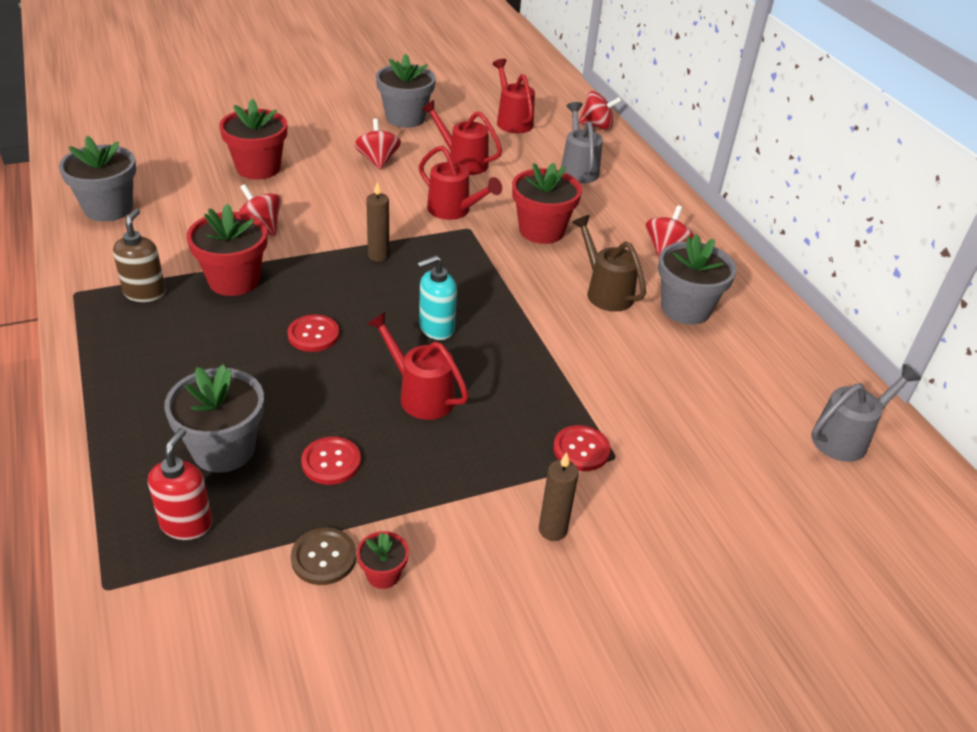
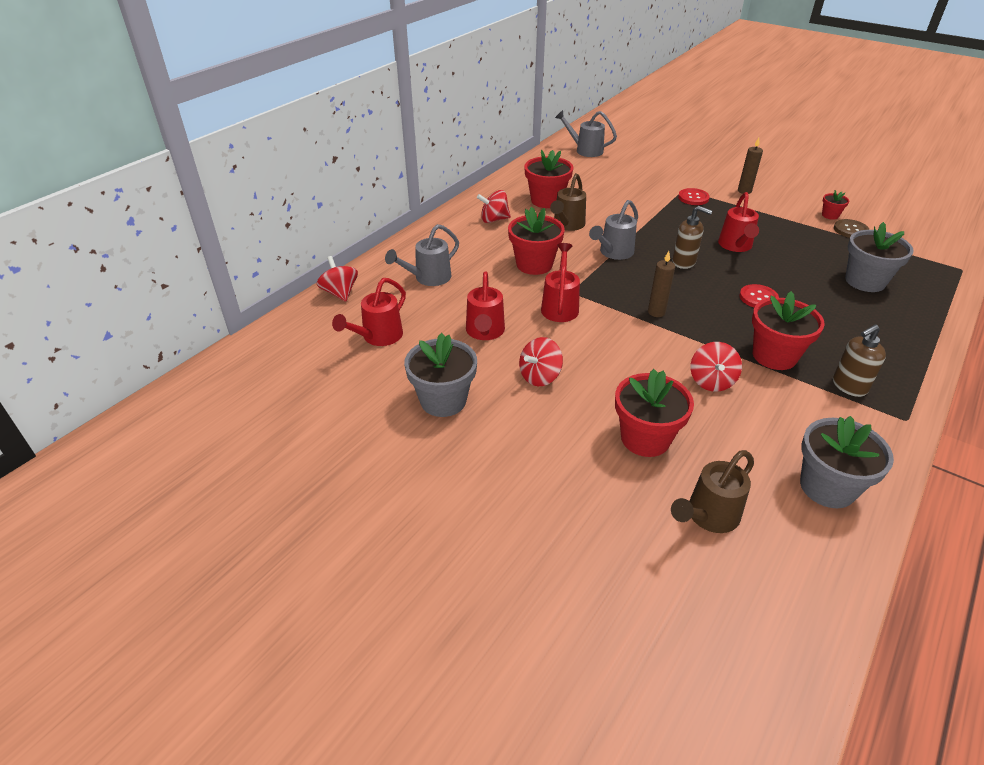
camera: 120 degrees left, 0 degrees up
red soap dispenser [148,428,213,540] -> none
red button [301,437,361,485] -> none
turquoise soap dispenser [417,255,457,340] -> brown soap dispenser [672,206,712,269]
grey flower pot [658,234,737,325] -> red flower pot [524,150,573,208]
none -> grey watering can [589,200,638,260]
none -> brown watering can [671,450,754,533]

